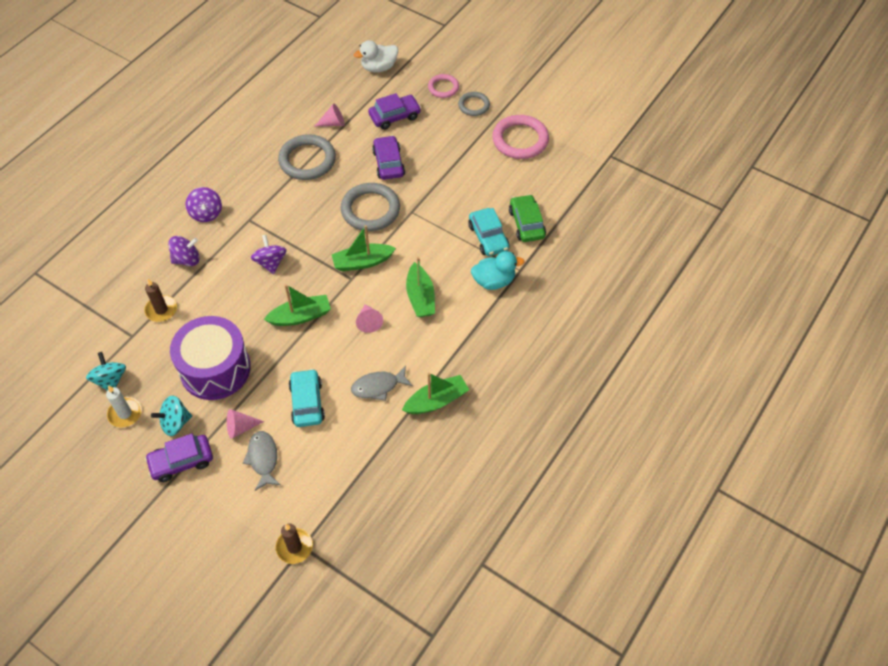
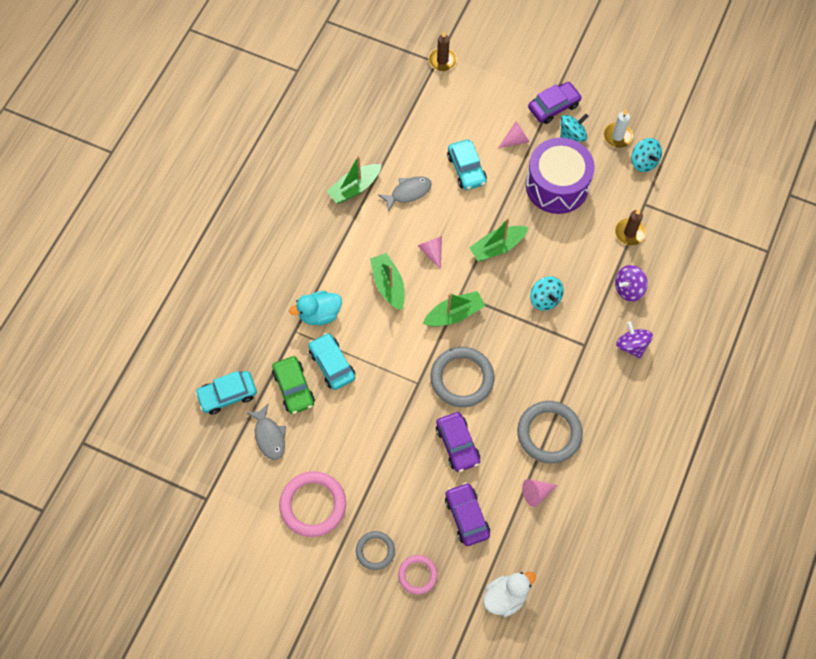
camera: 170 degrees right, 10 degrees up
grey fish [243,431,281,491] -> grey fish moved to [246,403,286,460]
purple spinning top [251,235,287,274] -> turquoise spinning top [530,276,564,311]
purple car [368,93,421,130] -> purple car turned 105 degrees clockwise [445,482,490,546]
none -> turquoise car [195,371,257,415]

